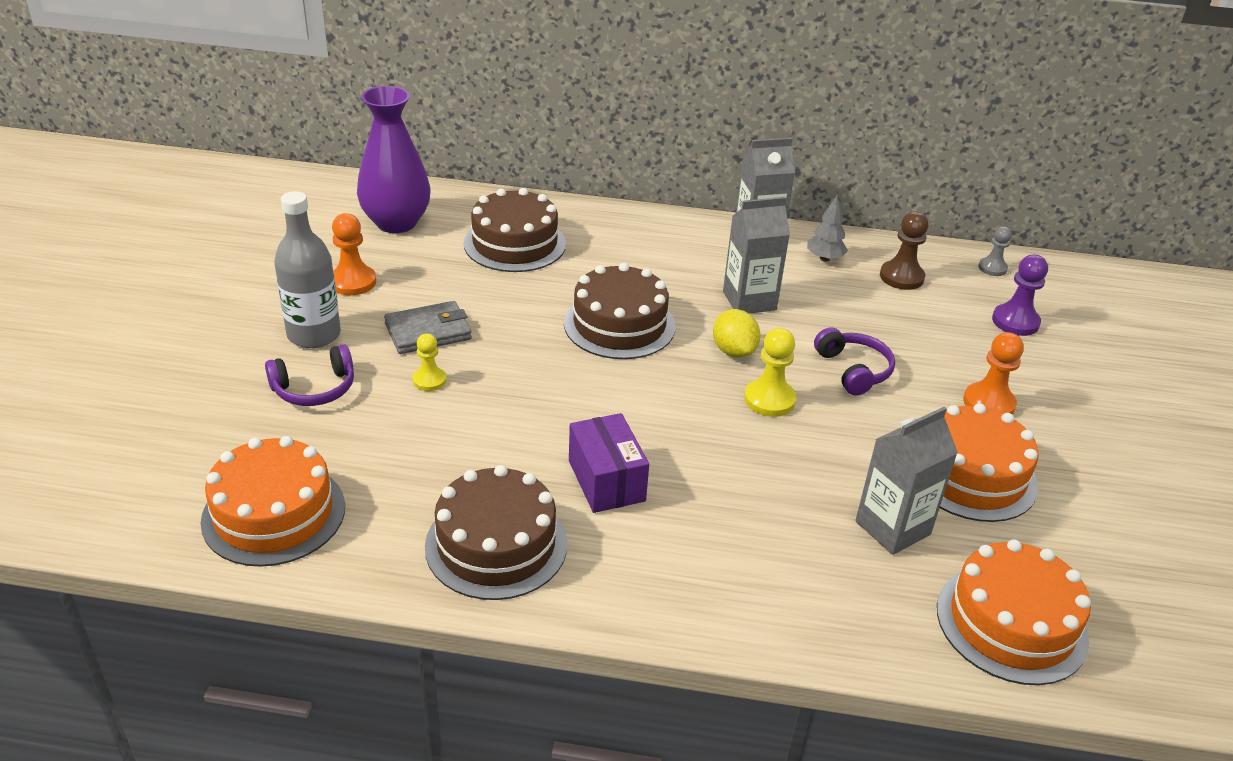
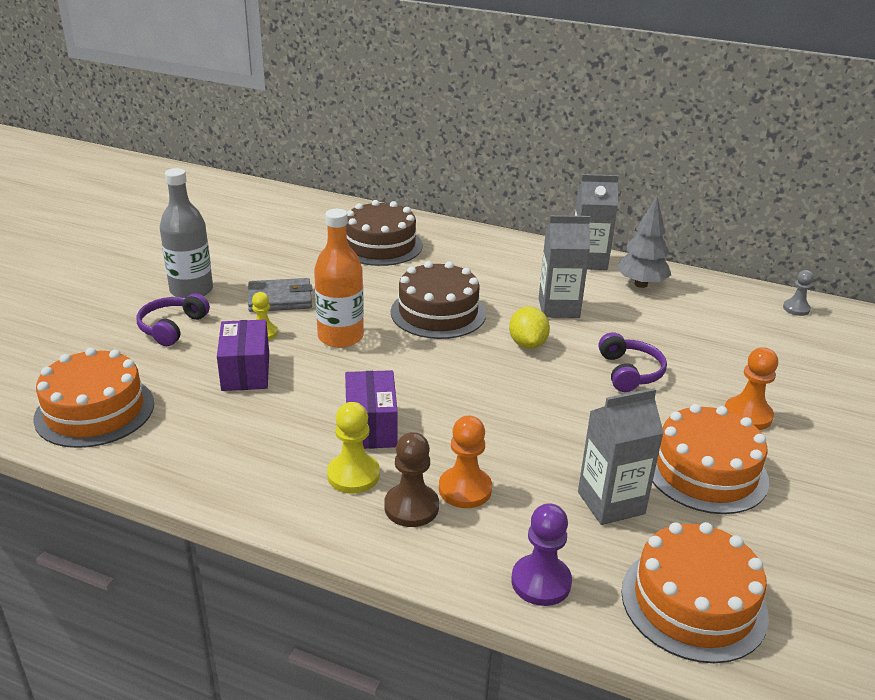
camera: 15 degrees right, 5 degrees down
purple headphones [265,344,354,406] -> purple headphones turned 120 degrees clockwise [136,293,210,346]
orange pawn [332,213,376,295] -> orange pawn moved to [439,416,492,508]
purple vase [357,86,430,233] -> none
brown cake [425,465,567,600] -> none
yellow pawn [744,328,796,417] -> yellow pawn moved to [327,402,380,494]
grey tree [807,195,848,261] -> grey tree [616,196,671,288], size x1.50
brown pawn [880,211,929,290] -> brown pawn moved to [384,432,439,527]
purple pawn [992,255,1048,336] -> purple pawn moved to [511,503,572,606]
none -> purple box [217,320,269,391]
none -> orange bottle [314,209,364,348]

